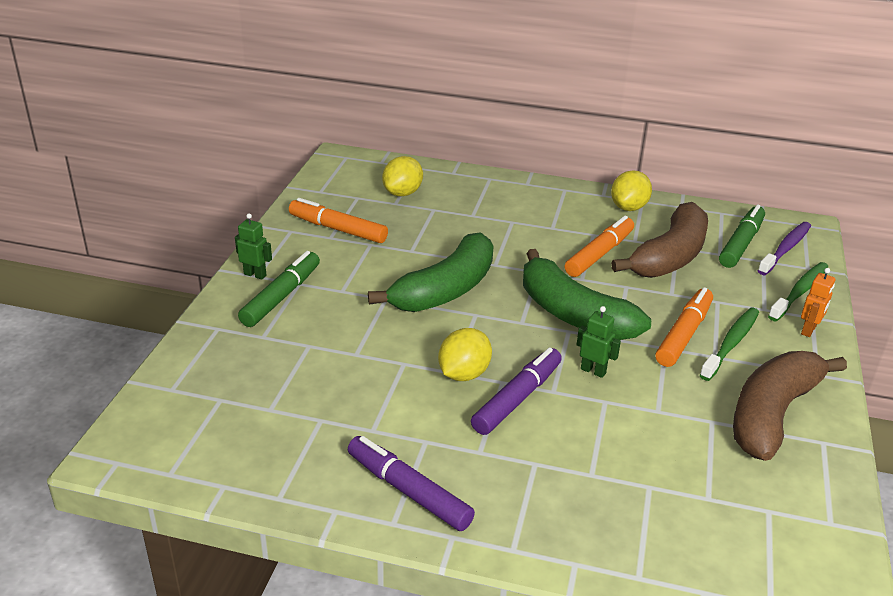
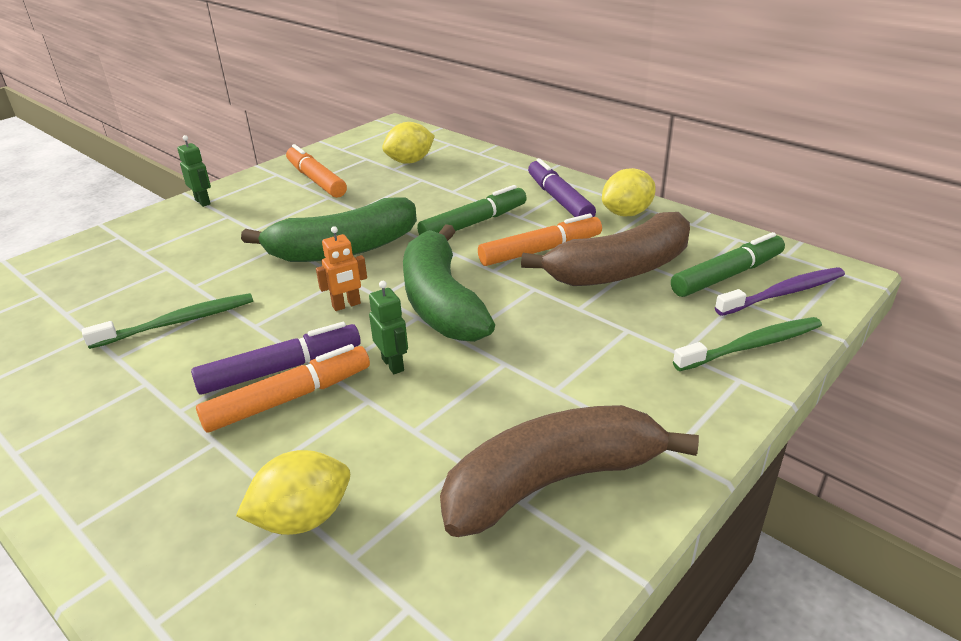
camera: 30 degrees right, 0 degrees up
green marker [238,251,320,327] -> green marker moved to [417,185,527,235]
purple marker [348,436,475,531] -> purple marker moved to [528,158,596,217]
yellow lemon [438,328,492,381] -> yellow lemon moved to [236,450,350,535]
orange marker [655,287,713,367] -> orange marker moved to [196,344,370,433]
green toothbrush [700,308,759,381] -> green toothbrush moved to [82,293,253,349]
orange robot [801,268,835,337] -> orange robot moved to [316,226,367,311]

